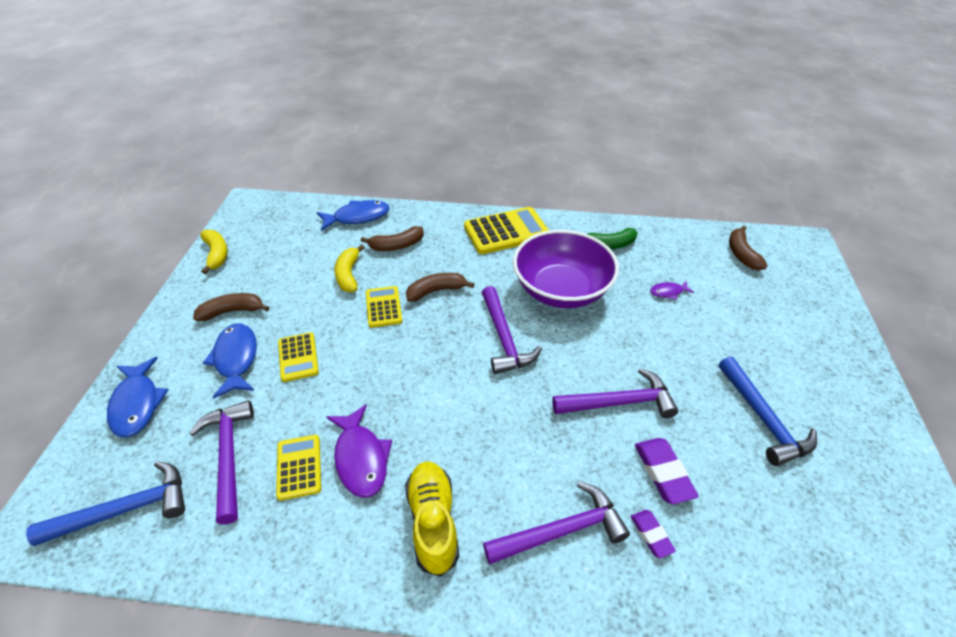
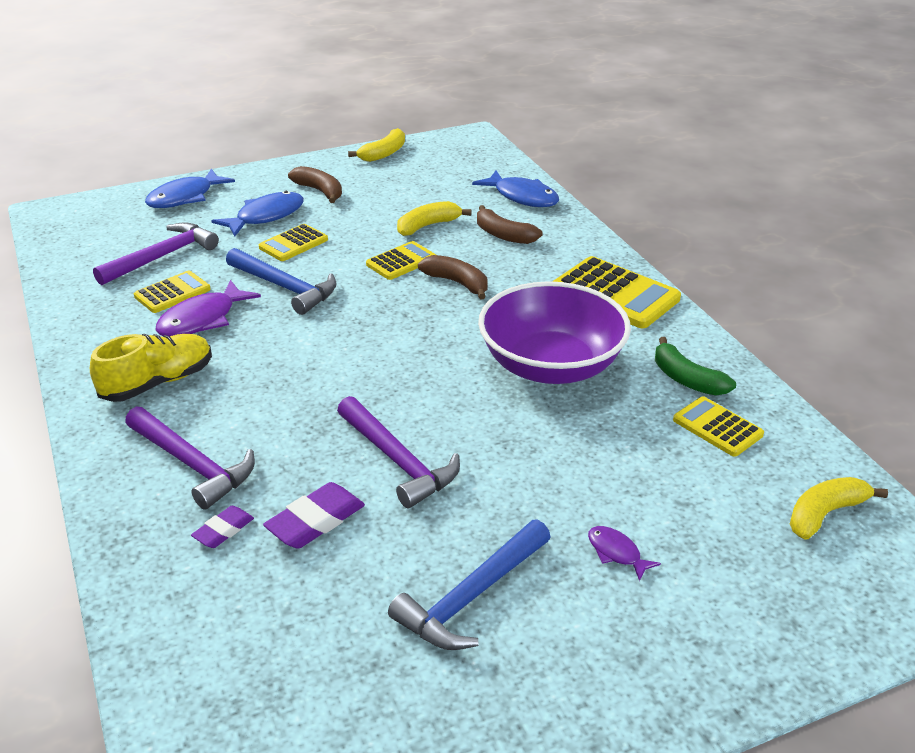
camera: 60 degrees right, 10 degrees down
blue hammer [26,461,185,546] -> blue hammer moved to [226,248,336,315]
purple hammer [482,286,542,374] -> none
purple fish [650,281,695,300] -> purple fish moved to [588,526,661,581]
brown banana [729,226,768,270] -> yellow banana [790,477,888,539]
none -> yellow calculator [673,397,764,457]

